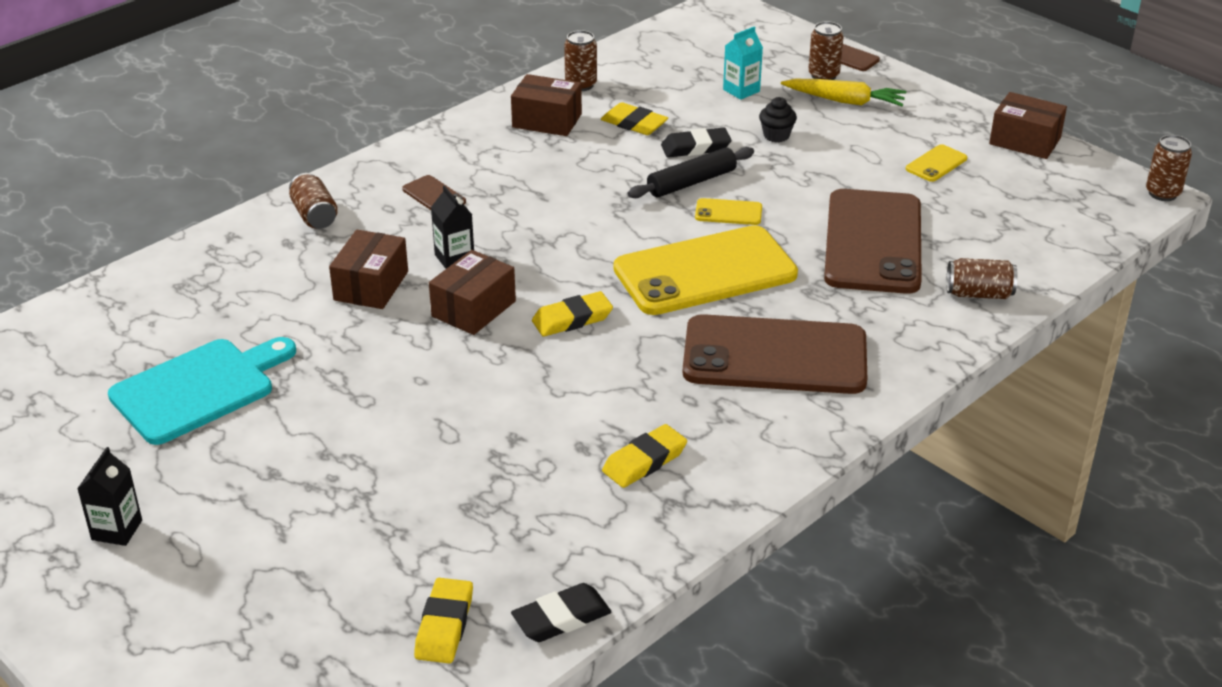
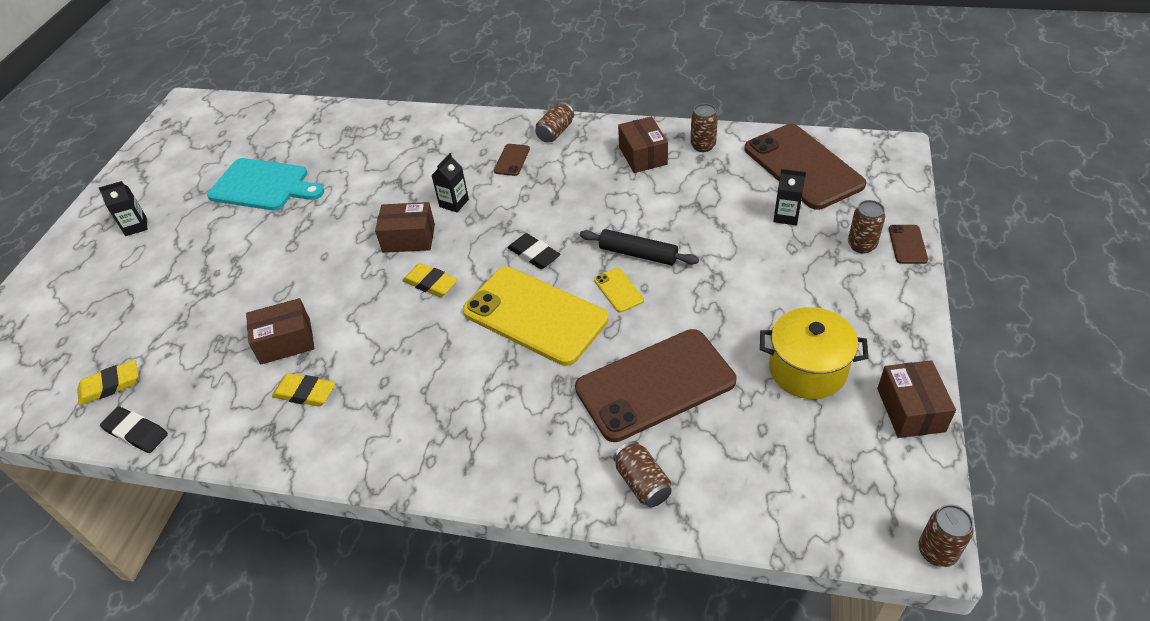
camera: 60 degrees right, 10 degrees up
brown can [289,173,338,229] -> brown can moved to [535,102,574,142]
brown box [329,230,408,309] -> brown box moved to [246,298,314,364]
yellow eraser [601,102,668,135] -> none
black eraser [661,127,732,158] -> black eraser moved to [508,233,560,269]
brown phone [683,314,868,394] -> brown phone moved to [744,124,866,210]
turquoise carton [723,26,763,100] -> black carton [773,169,806,225]
black cupcake [759,97,797,142] -> none
yellow carrot [781,79,906,106] -> none
yellow phone [906,144,967,182] -> yellow pot [760,307,868,399]

